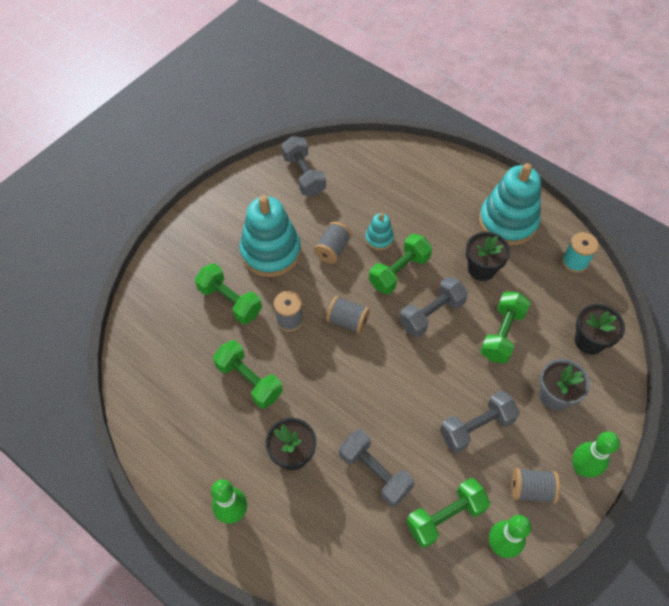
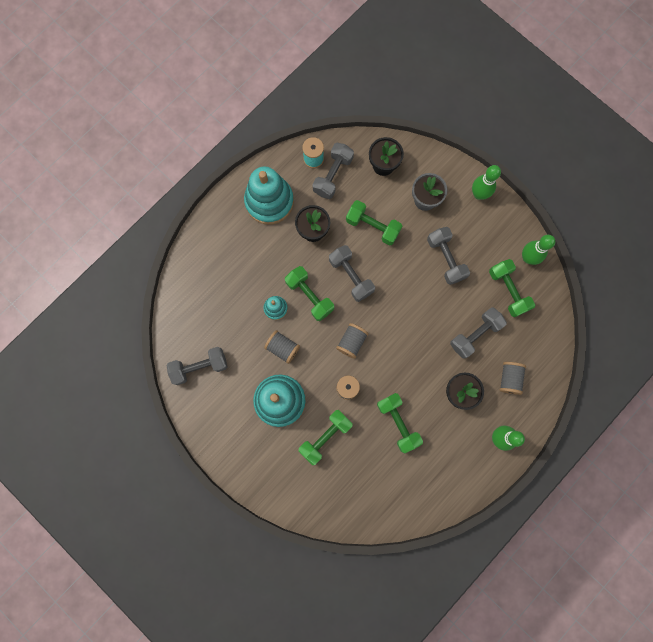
camera: 85 degrees left, 20 degrees up
green dumbbell [213,340,283,409] -> green dumbbell turned 75 degrees counterclockwise [377,393,423,453]
grey spool [511,468,560,504] -> grey spool moved to [500,362,526,395]
none -> grey dumbbell [312,143,354,199]

